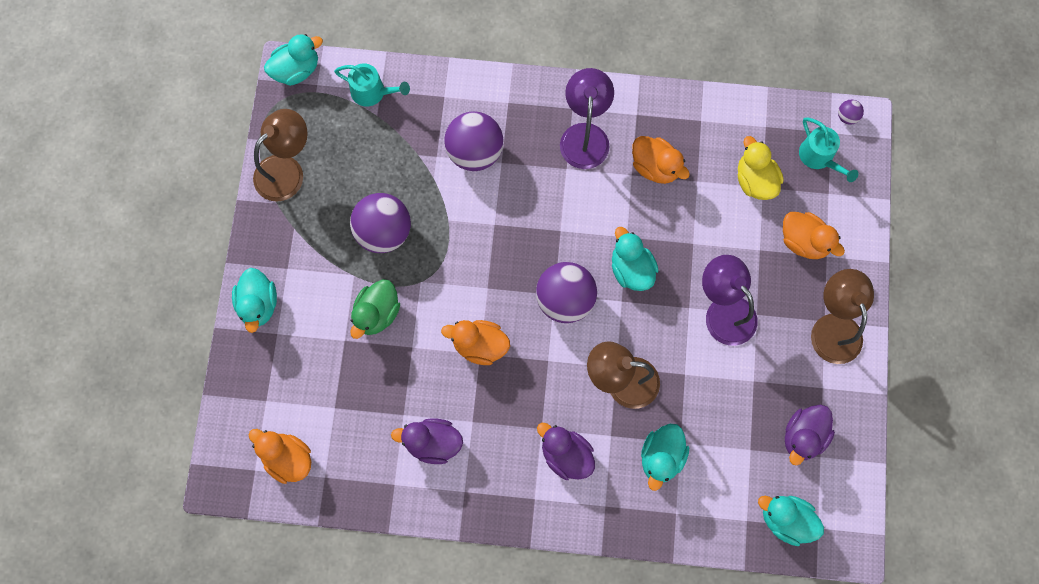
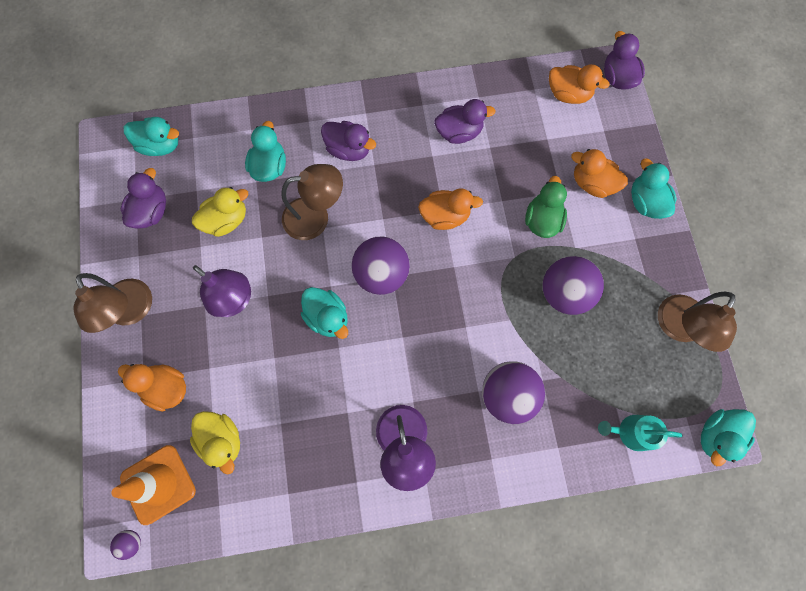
camera: 165 degrees right, 0 degrees up
orange duck [632,136,690,184] -> orange duck moved to [571,149,628,198]
turquoise watering can [799,118,858,182] -> orange traffic cone [111,445,196,525]
none -> yellow duck [192,187,249,237]
none -> purple duck [604,31,645,90]

